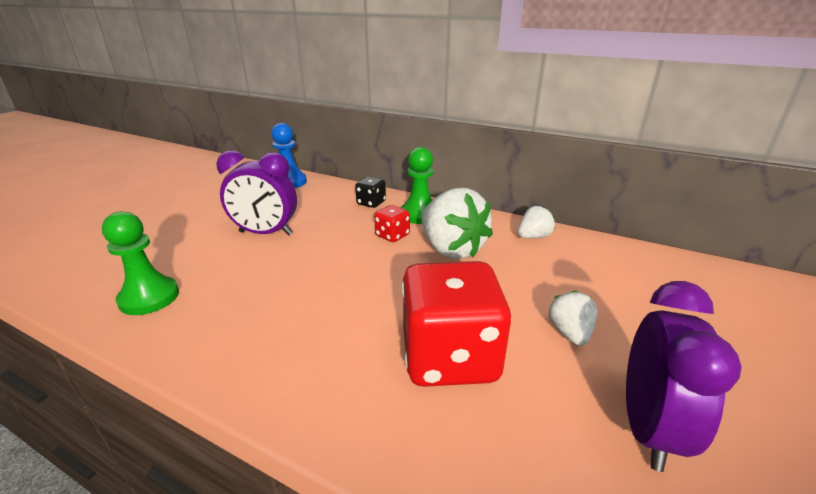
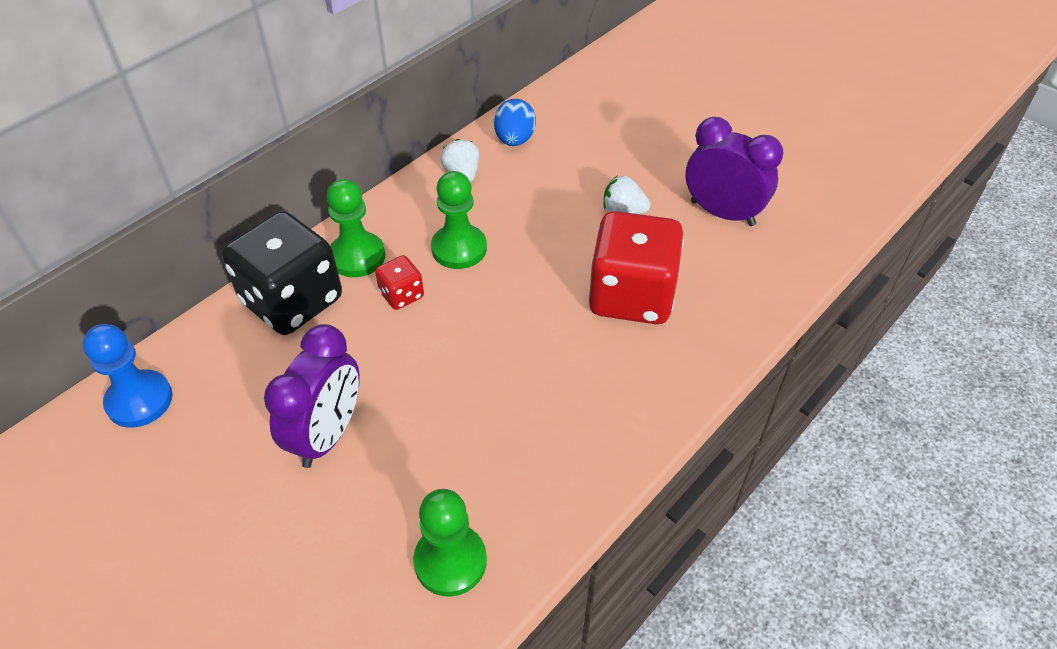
camera: 75 degrees left, 20 degrees up
black dice [355,177,386,208] -> black dice [222,211,342,335], size x2.20
white strawberry [422,188,493,259] -> green pawn [431,171,487,269]
none -> blue egg [494,99,536,146]

